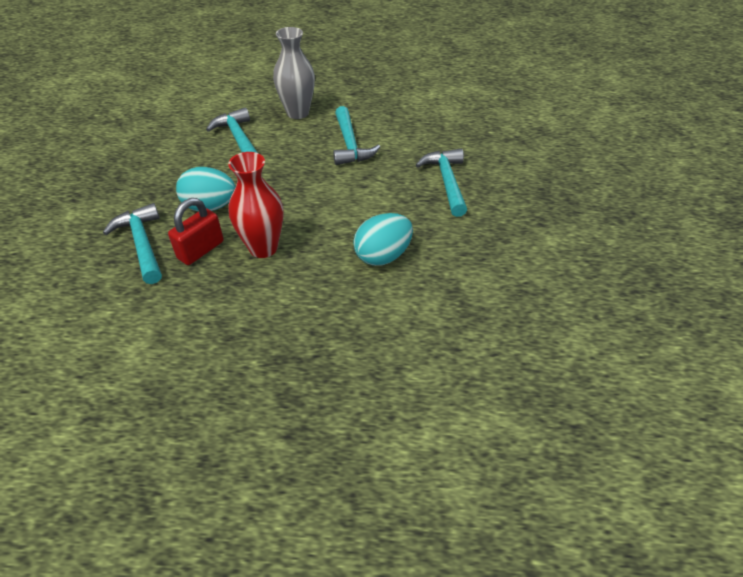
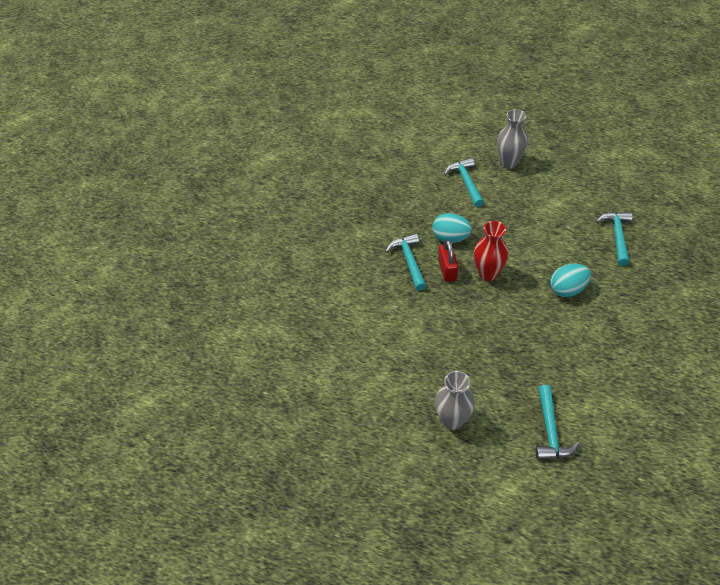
camera: 15 degrees right, 5 degrees up
red padlock [168,198,224,265] -> red padlock turned 60 degrees counterclockwise [438,240,458,282]
turquoise hammer [333,106,380,165] -> turquoise hammer moved to [535,385,580,460]
none -> grey vase [435,371,475,430]

